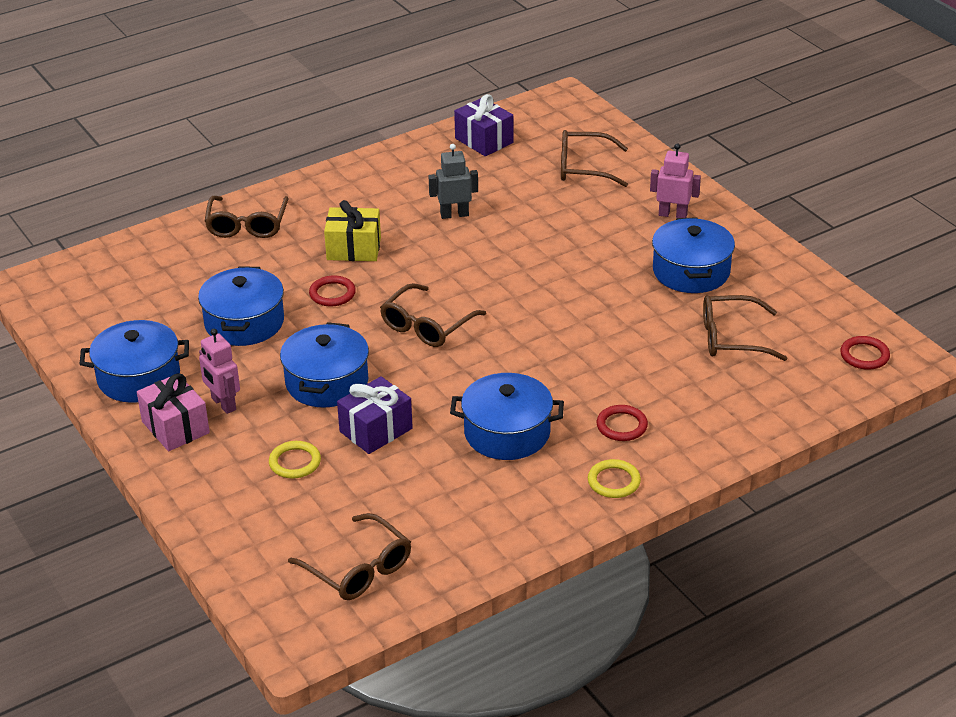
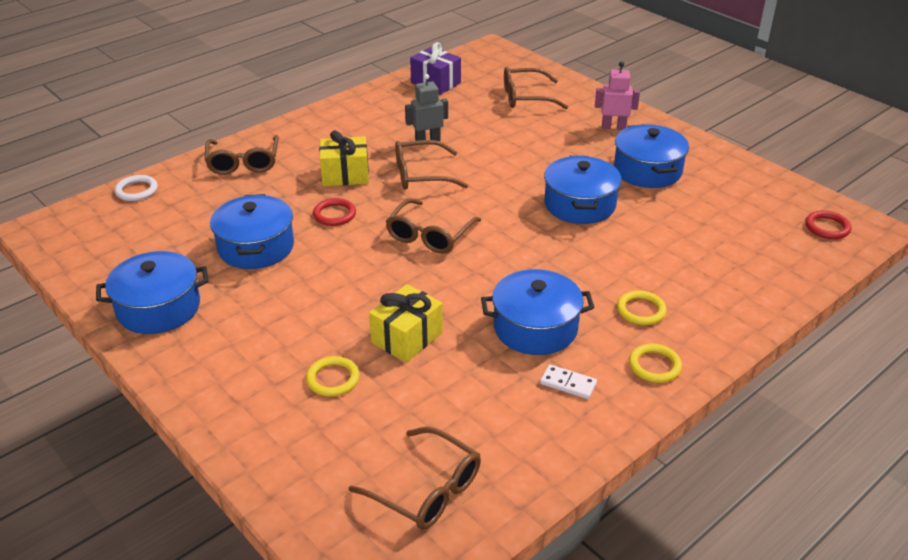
camera: 10 degrees left, 0 degrees up
pink gift [137,373,210,451] -> none
pink robot [199,329,240,414] -> none
blue pot [280,322,369,408] -> blue pot moved to [544,156,621,224]
purple gift [337,376,413,454] -> yellow gift [369,284,443,363]
red ring [597,405,648,441] -> yellow ring [617,290,667,325]
brown glasses [703,295,787,361] -> brown glasses moved to [395,140,468,190]
none -> white ring [115,175,158,201]
none -> white domino [540,364,597,399]

